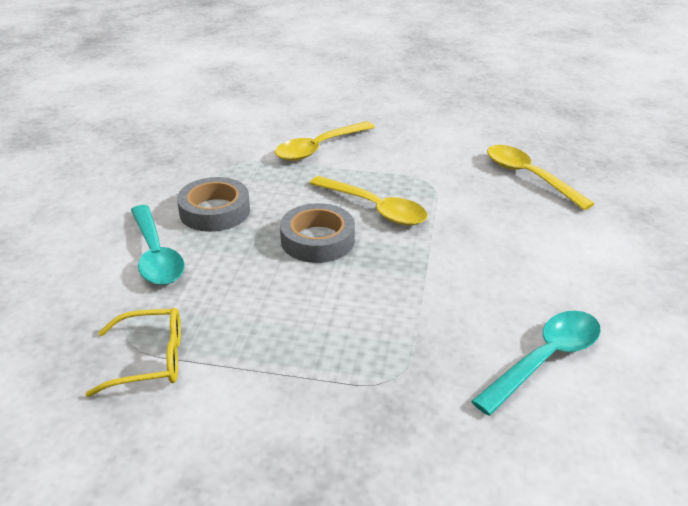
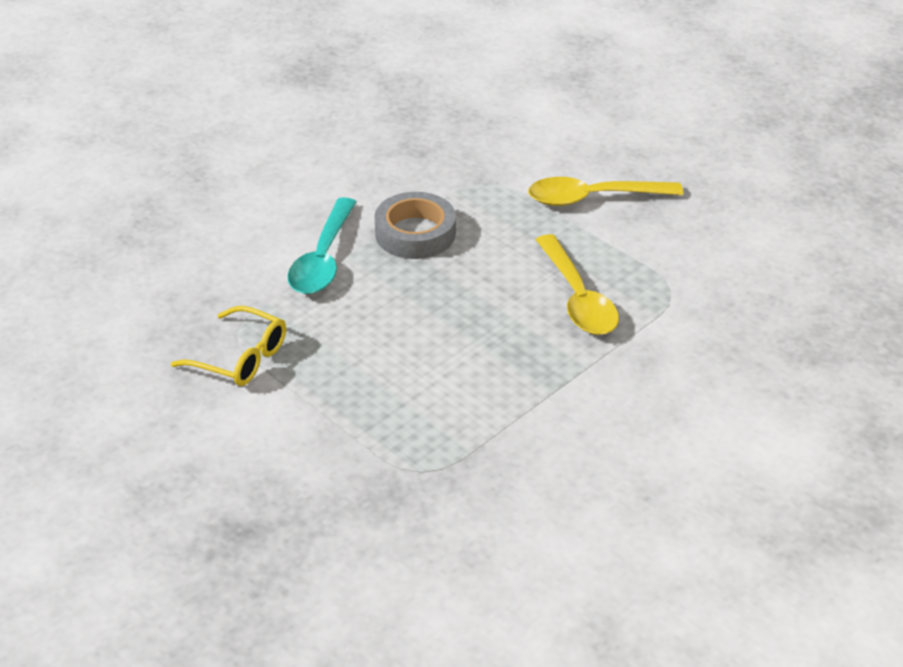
camera: 35 degrees right, 5 degrees up
grey tape [280,203,355,263] -> none
turquoise spoon [471,311,601,416] -> none
yellow spoon [487,145,595,210] -> none

